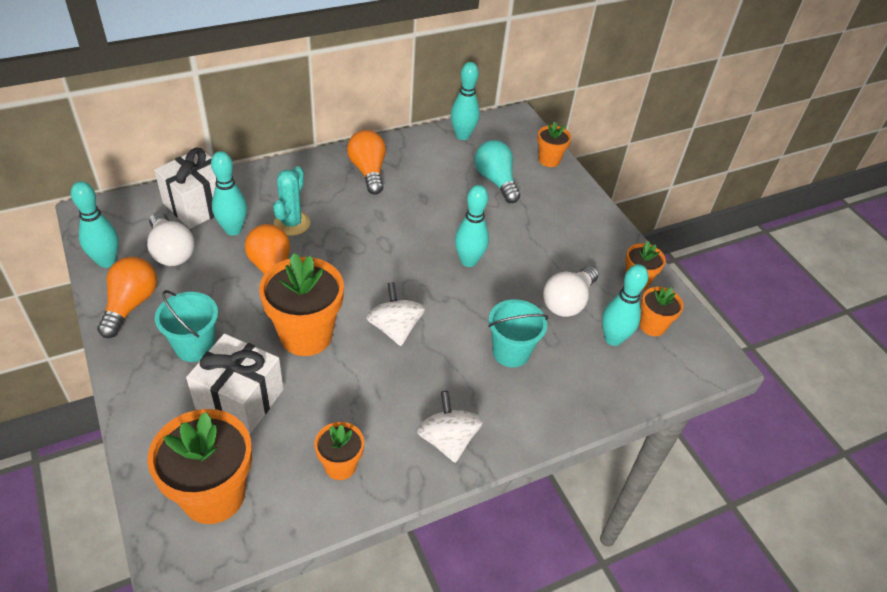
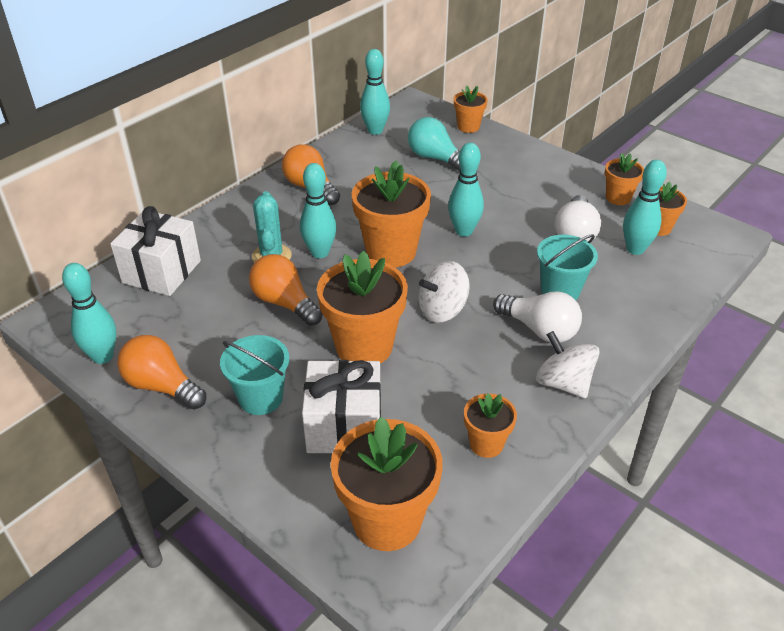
camera: 20 degrees left, 5 degrees down
orange light bulb [97,257,157,338] -> orange light bulb turned 45 degrees counterclockwise [117,335,207,410]
white light bulb [147,212,195,266] -> white light bulb moved to [493,292,582,343]
turquoise bowling pin [211,151,247,236] -> turquoise bowling pin moved to [300,163,336,258]
white spinning top [366,282,425,346] -> white spinning top turned 75 degrees counterclockwise [419,261,470,323]
none -> orange flower pot [352,161,431,267]

